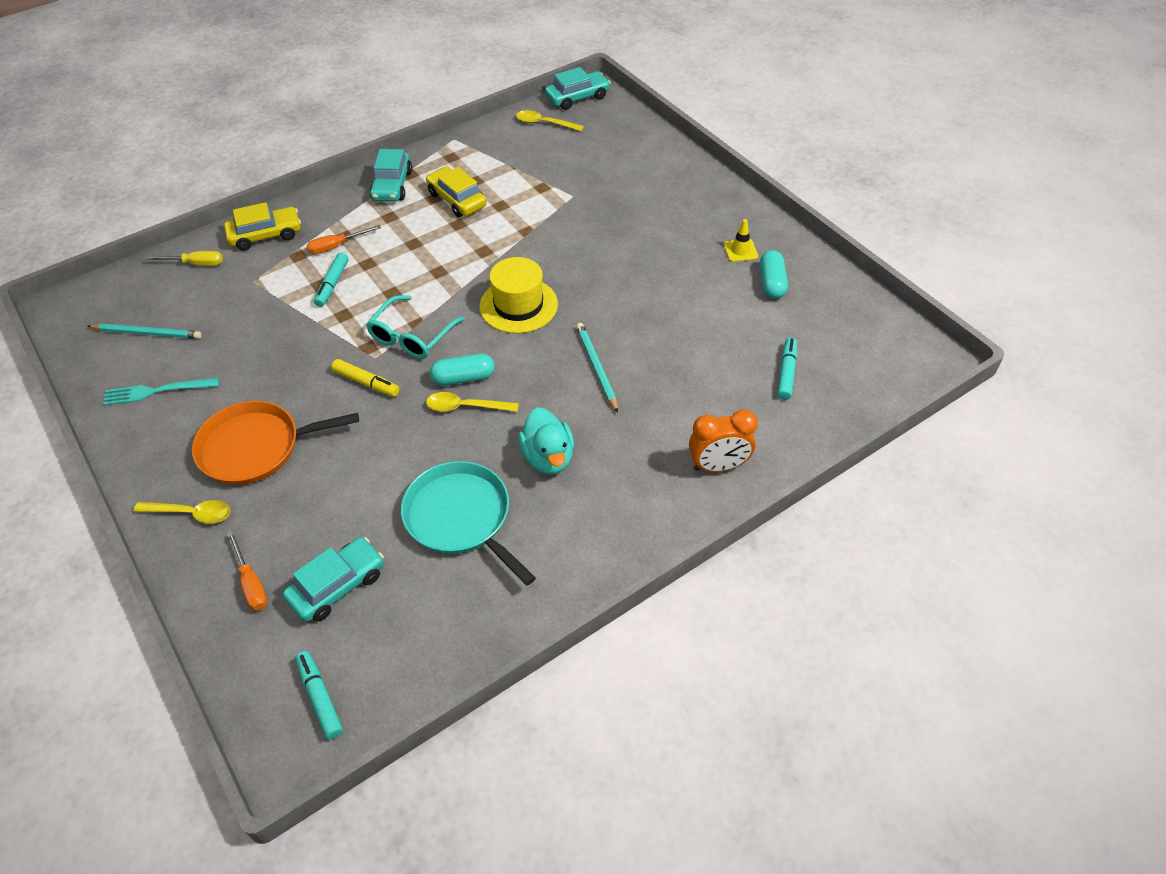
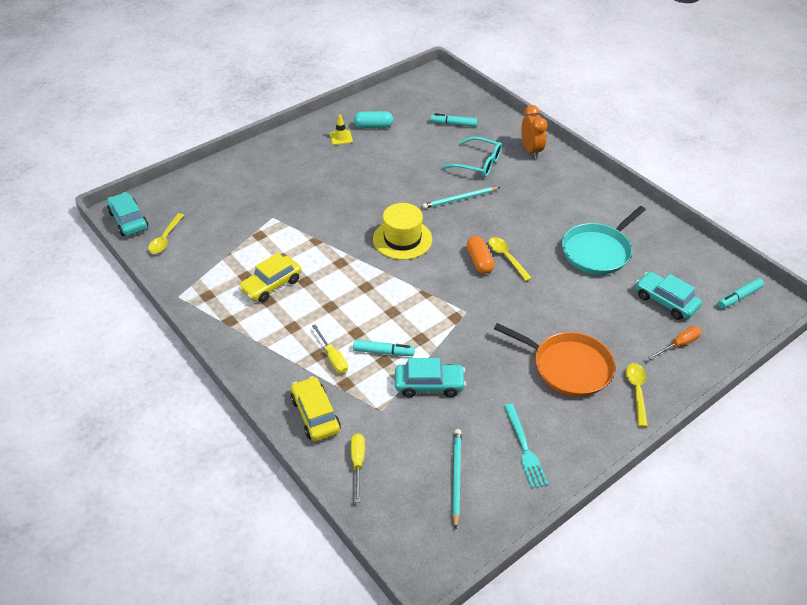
camera: 95 degrees left, 5 degrees down
orange pan [192,401,359,485] -> orange pan turned 45 degrees counterclockwise [494,323,615,397]
orange screwdriver [307,225,381,254] -> yellow screwdriver [312,324,348,373]
yellow marker [331,359,399,397] -> none
turquoise glasses [366,295,465,359] -> turquoise glasses moved to [442,137,502,177]
turquoise car [369,149,412,202] -> turquoise car moved to [395,358,466,397]
yellow spoon [426,392,519,412] -> yellow spoon turned 150 degrees clockwise [488,237,532,281]
turquoise capsule [430,354,495,386] -> orange capsule [467,236,495,274]
turquoise duck [518,407,574,474] -> none

